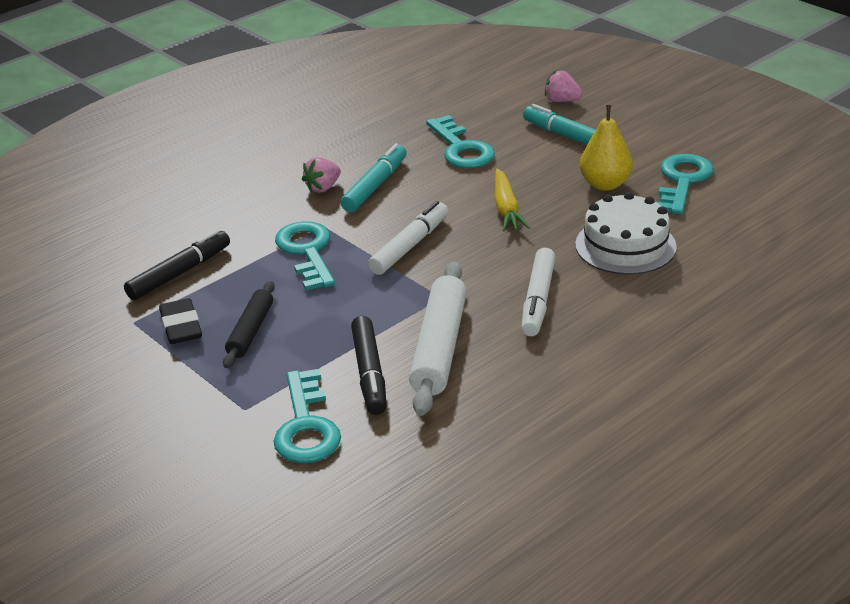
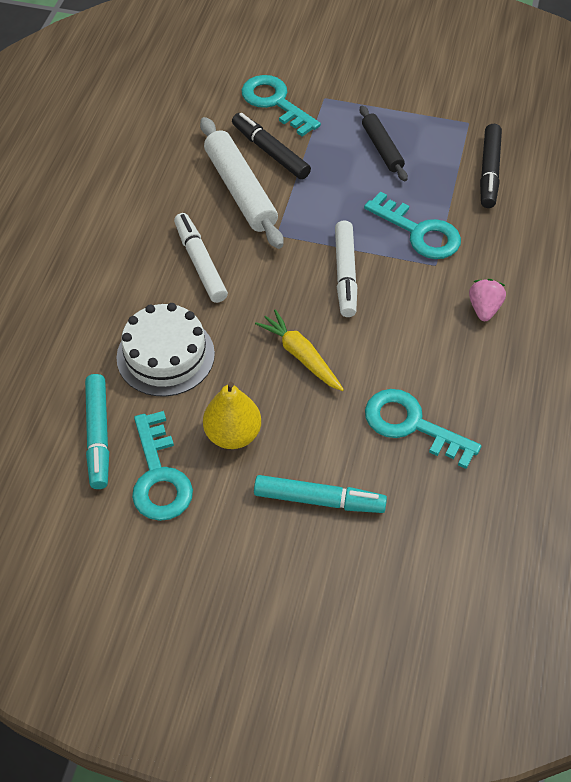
camera: 145 degrees right, 20 degrees up
black eraser [159,298,202,344] -> none
turquoise marker [341,143,407,212] -> turquoise marker moved to [85,374,109,489]
pink strawberry [545,70,583,102] -> none

